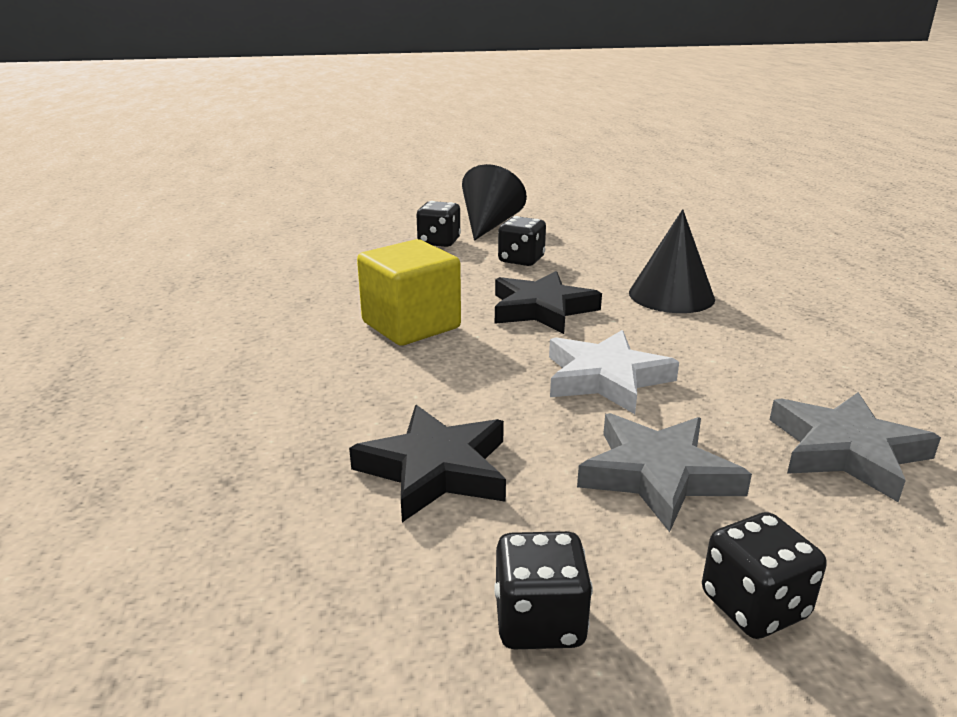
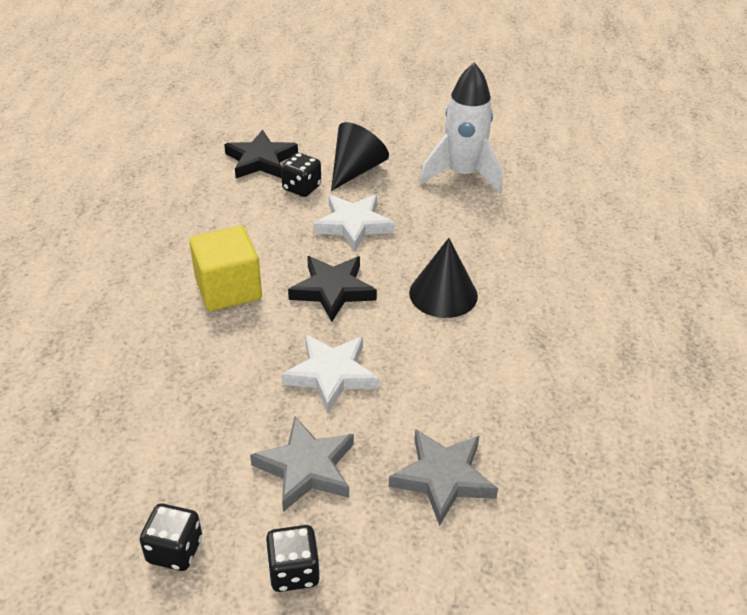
camera: 15 degrees right, 15 degrees up
black star [349,405,506,522] -> black star moved to [224,130,298,178]
black dice [498,216,546,266] -> white star [313,194,395,251]
none -> white rocket [420,62,502,194]

